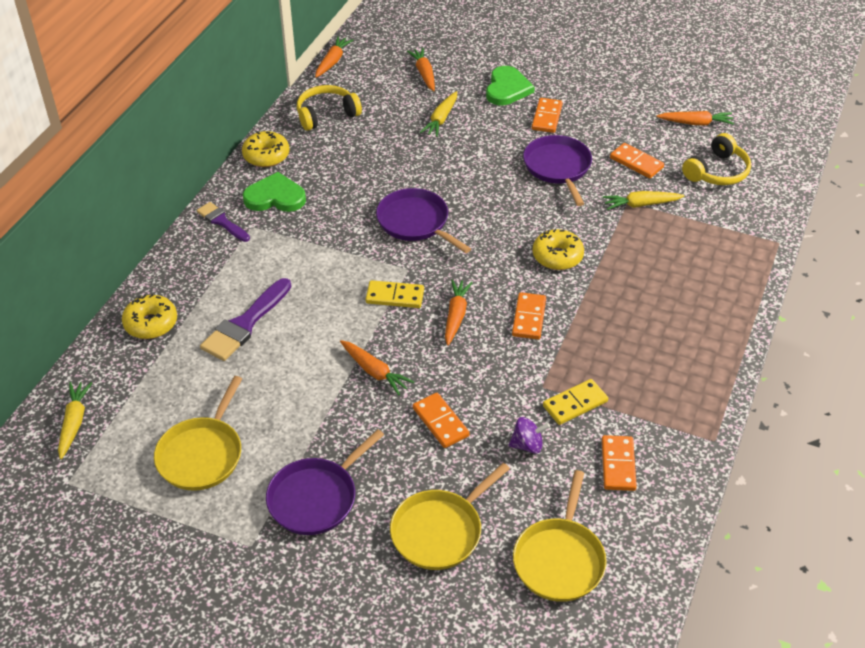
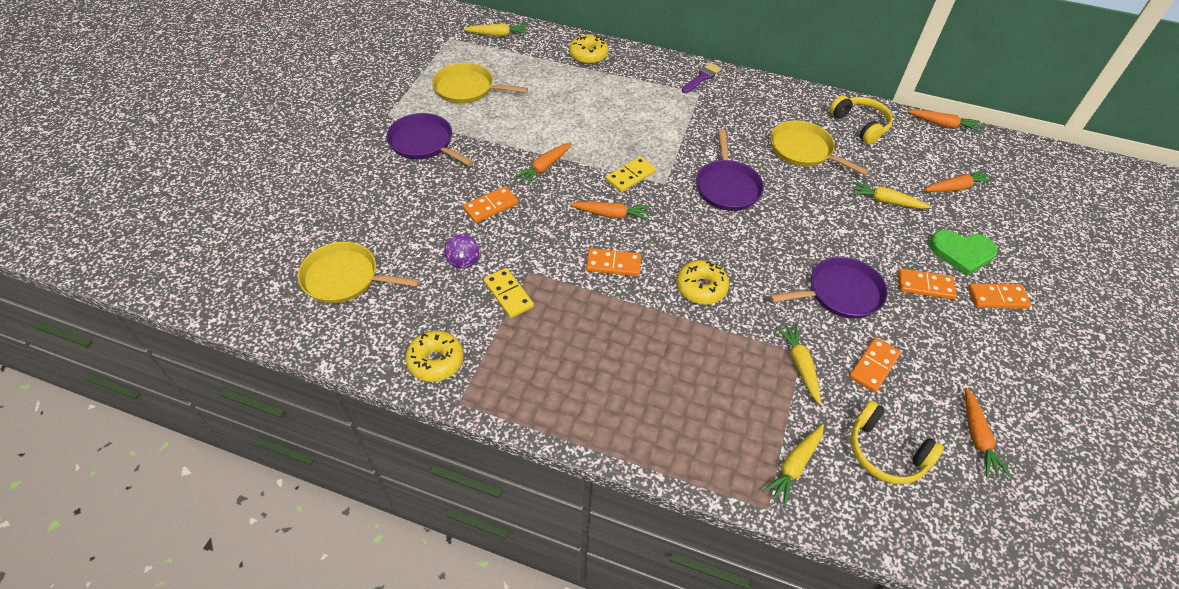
camera: 85 degrees right, 5 degrees up
purple brush [200,278,292,361] -> none
yellow donut [242,131,289,167] -> yellow donut moved to [405,330,464,382]
green heart [243,172,306,212] -> none
yellow domino [366,280,424,308] -> yellow domino turned 45 degrees clockwise [606,156,656,192]
purple pan [376,188,471,253] -> purple pan turned 135 degrees clockwise [696,129,764,211]
yellow pan [390,463,510,570] -> yellow pan moved to [770,120,869,175]
orange domino [602,435,637,491] -> orange domino moved to [968,283,1031,309]
none -> yellow carrot [763,424,824,507]

